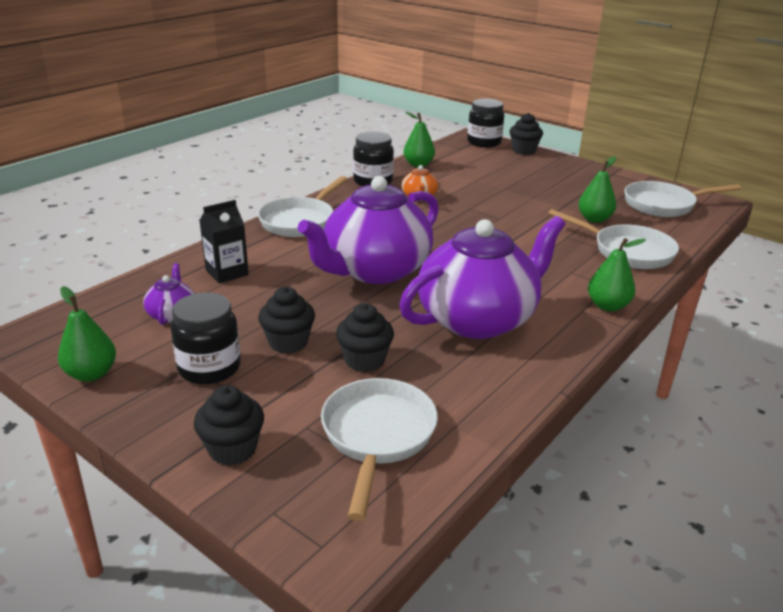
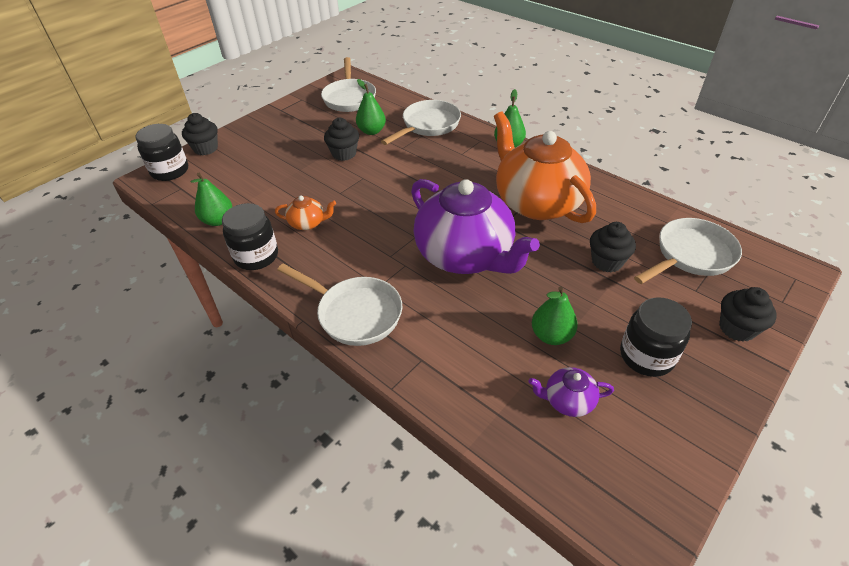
camera: 85 degrees left, 15 degrees up
green pear [58,286,116,382] -> green pear moved to [532,286,578,345]
black carton [199,200,249,283] -> none
black cupcake [258,287,315,354] -> black cupcake moved to [324,118,359,161]
white pan [321,378,438,521] -> white pan turned 135 degrees clockwise [634,218,742,284]
purple teapot [399,216,565,339] -> orange teapot [494,111,596,223]

